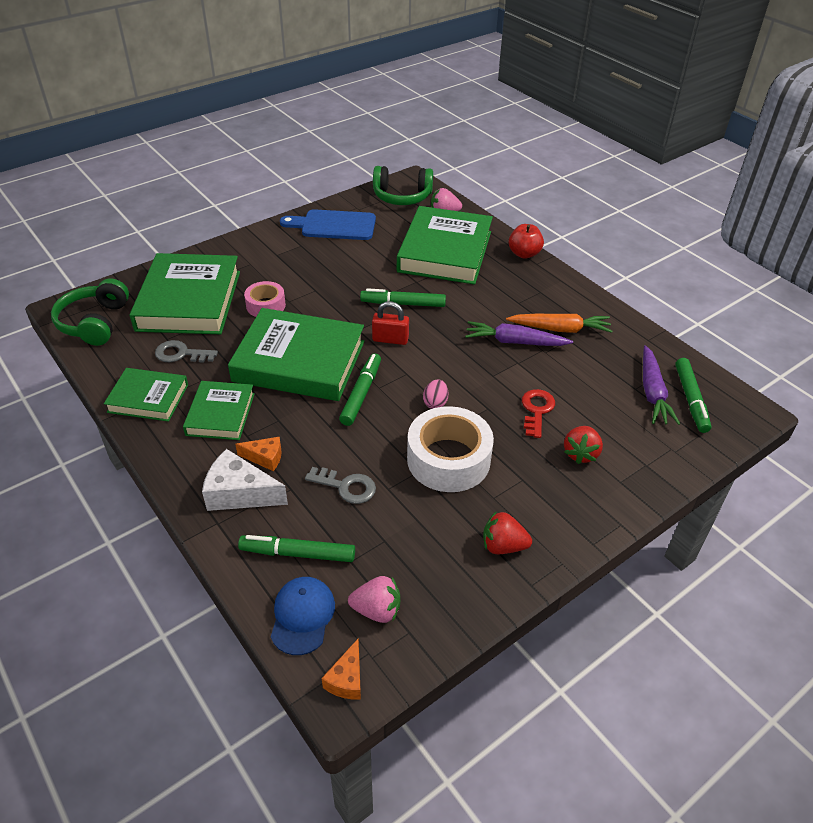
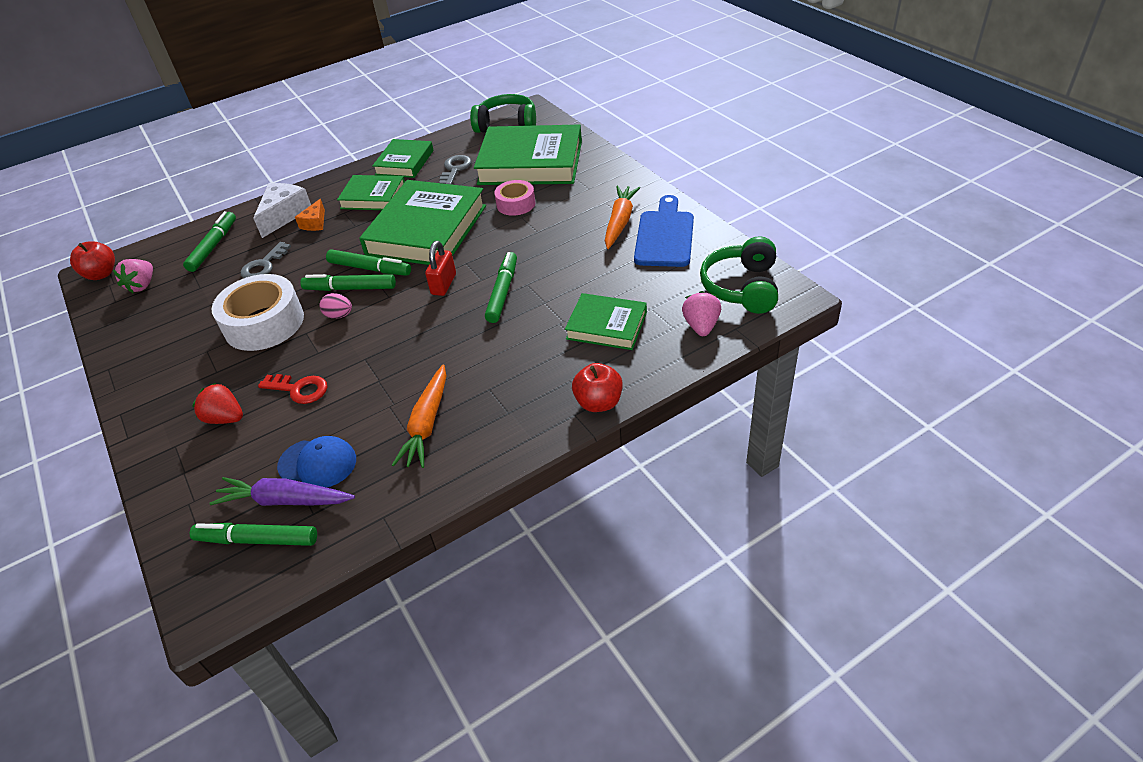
camera: 100 degrees right, 0 degrees up
blue cap [271,577,335,655] -> blue cap moved to [277,436,356,487]
orange cheese [322,639,361,700] -> red apple [70,241,115,280]
green book [397,206,493,284] -> green book [565,293,647,350], size x0.55
purple carrot [465,321,573,346] -> none
red strawberry [483,511,532,554] -> none
none -> green marker [300,274,396,291]
none -> orange carrot [605,186,640,249]

